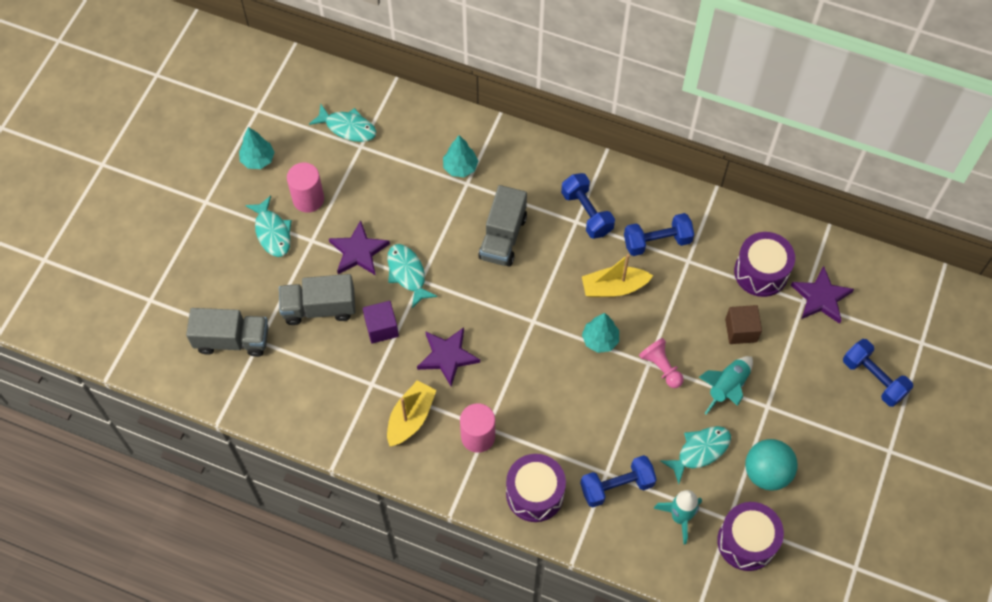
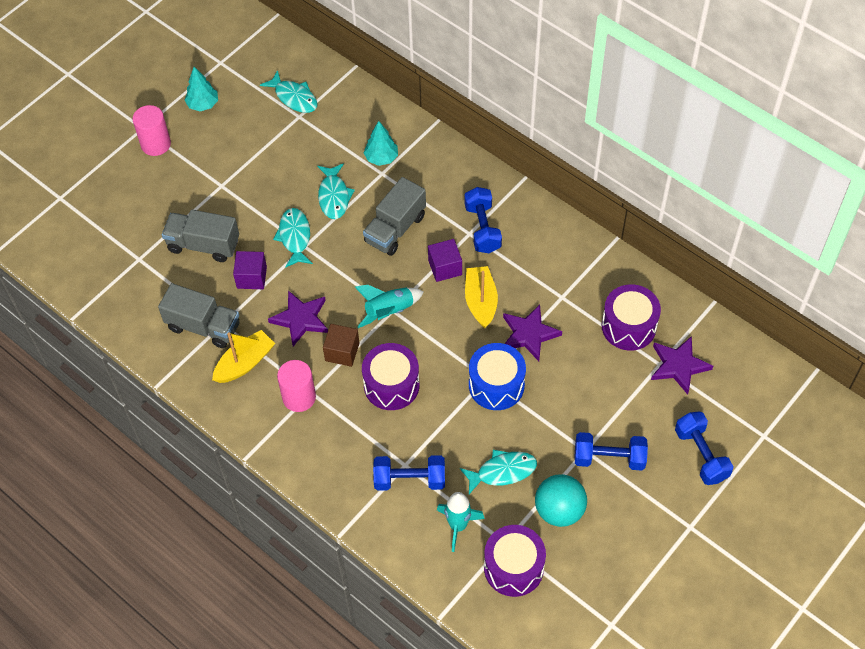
camera: 20 degrees right, 5 degrees down
grey truck [186,308,269,357] -> grey truck moved to [158,283,239,348]
turquoise fish [245,196,292,257] -> turquoise fish moved to [317,163,355,219]
pink cylinder [287,163,324,213] -> pink cylinder moved to [133,105,171,156]
purple star [329,220,390,276] -> purple star moved to [503,304,562,361]
purple drum [506,454,566,522] -> purple drum moved to [362,343,420,410]
yellow boat [582,254,653,297] -> yellow boat turned 75 degrees clockwise [465,266,498,328]
turquoise tree [582,313,619,353] -> none
blue dumbbell [624,213,694,256] -> blue dumbbell moved to [575,432,648,471]
pink pawn [639,338,683,388] -> blue drum [469,343,526,410]
turquoise rocket [699,356,753,415] -> turquoise rocket moved to [355,285,424,328]
brown cube [725,305,762,344] -> brown cube moved to [323,324,359,367]
none -> purple cube [428,239,462,282]

